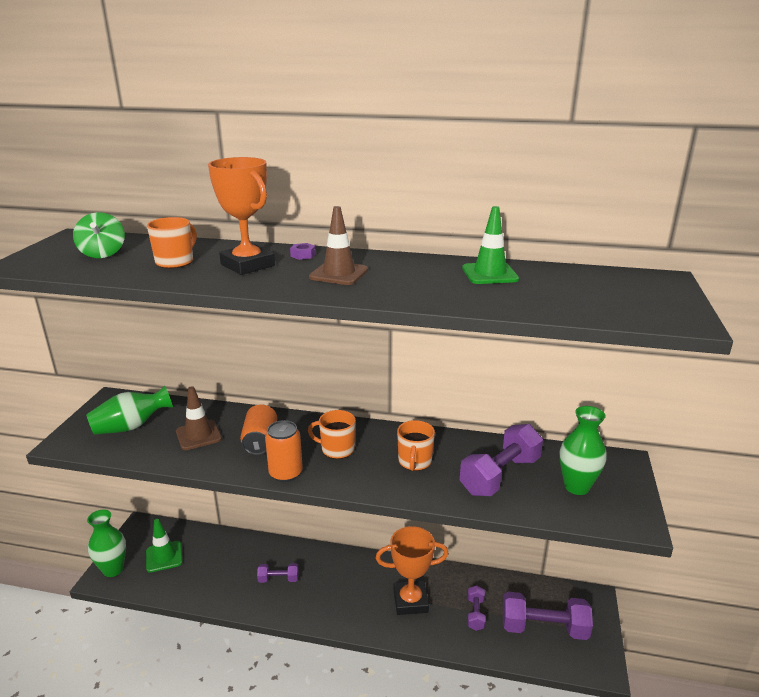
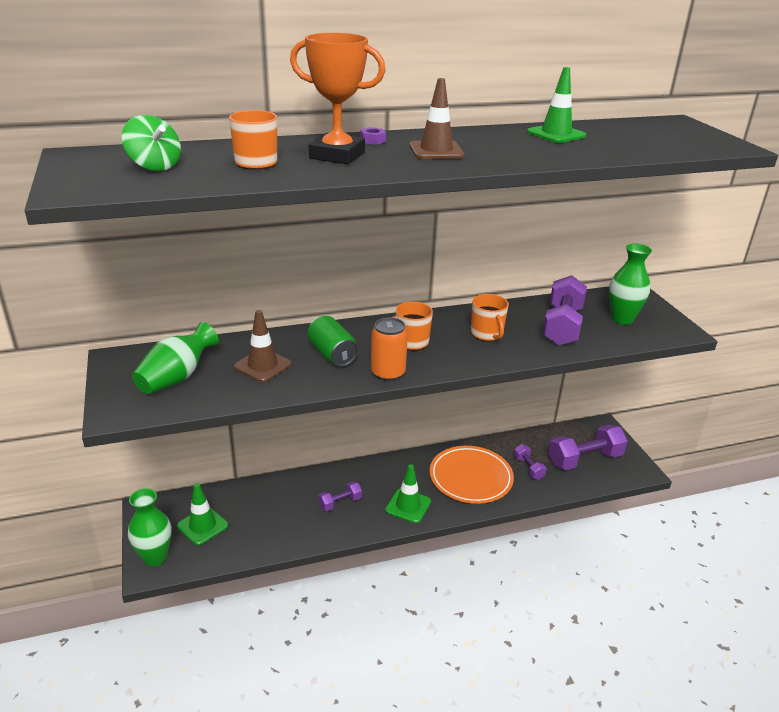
camera: 30 degrees left, 5 degrees up
orange can [240,404,277,455] -> green can [307,316,358,367]
orange trophy [376,526,449,615] -> orange plate [430,446,514,504]
none -> green traffic cone [385,464,431,523]

